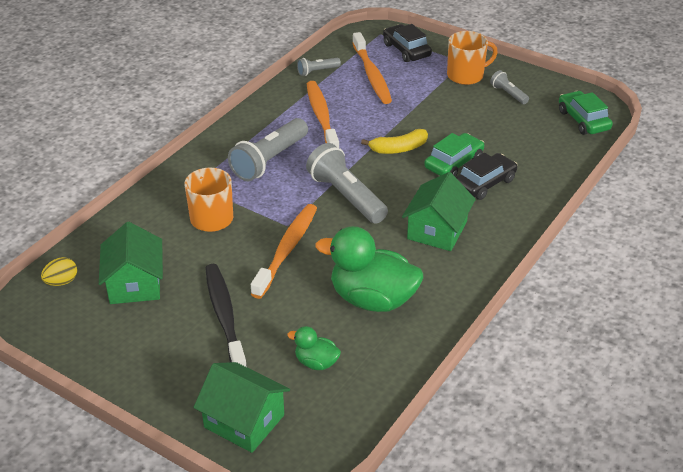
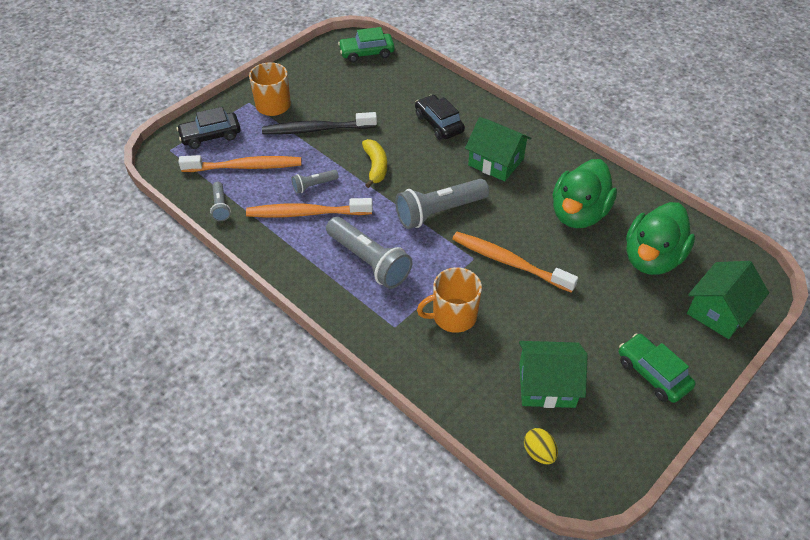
camera: 80 degrees left, 10 degrees up
black toothbrush [205,264,247,367] -> black toothbrush moved to [262,112,377,135]
green duck [287,326,341,370] -> green duck [626,202,695,275], size x2.07
green car [424,133,484,177] -> green car moved to [619,333,695,403]
grey flashlight [490,70,529,104] -> grey flashlight moved to [292,170,339,193]

